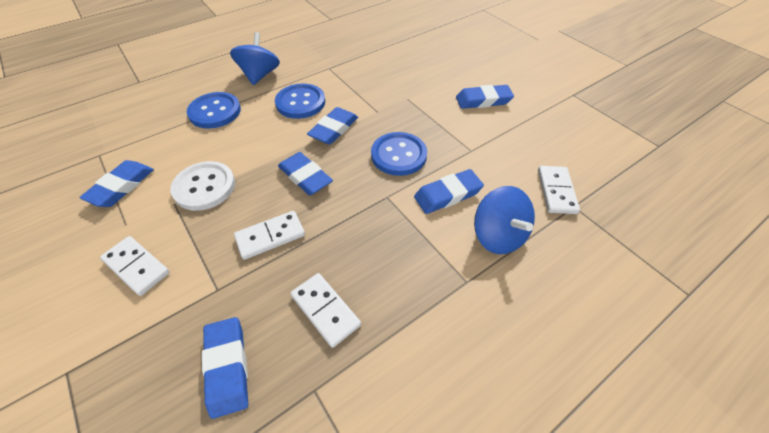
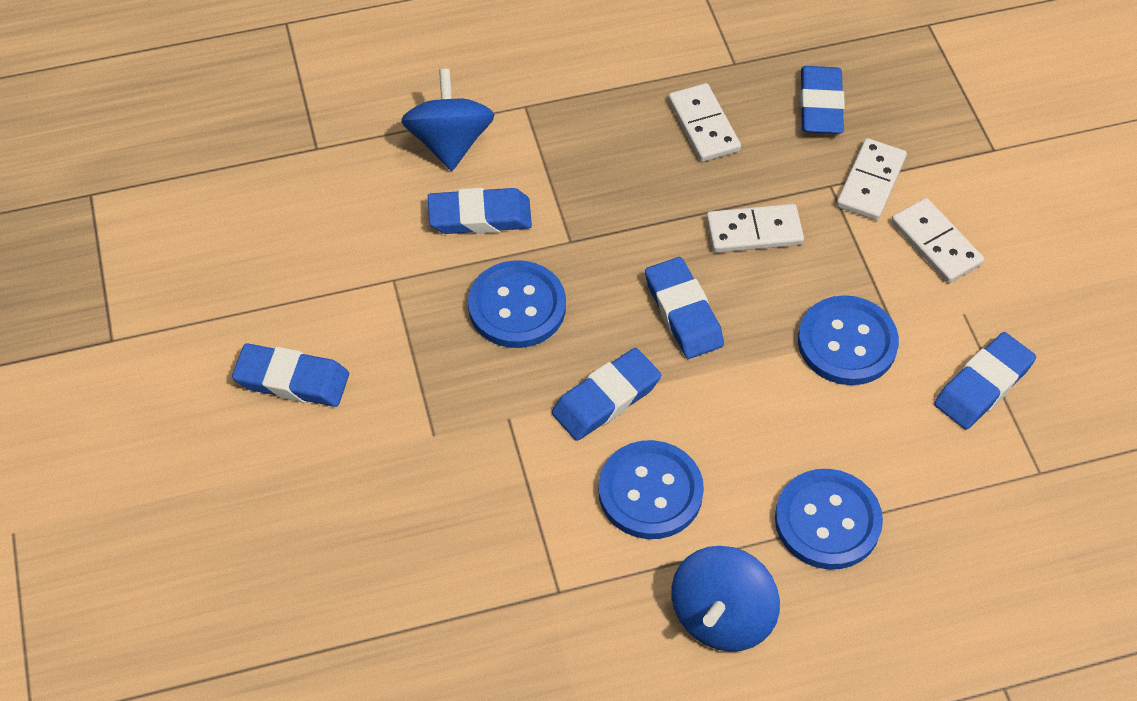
camera: 160 degrees left, 5 degrees up
white button [170,161,235,211] -> blue button [798,295,899,385]
white domino [538,166,580,214] -> white domino moved to [836,138,907,220]

